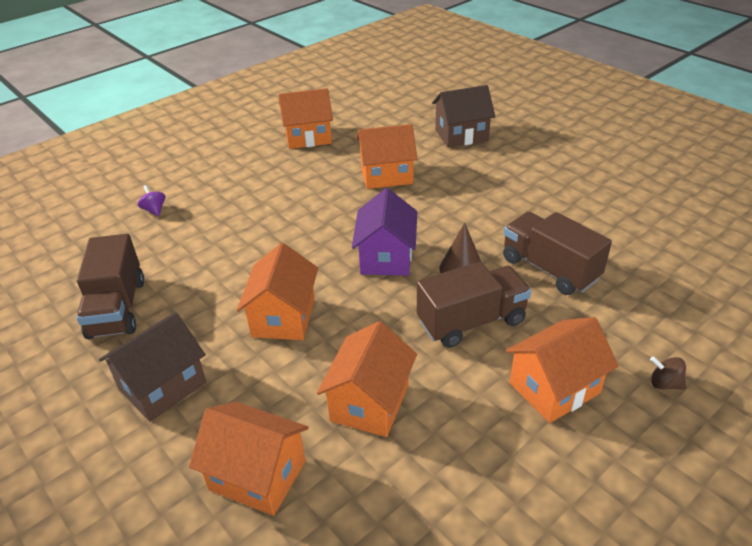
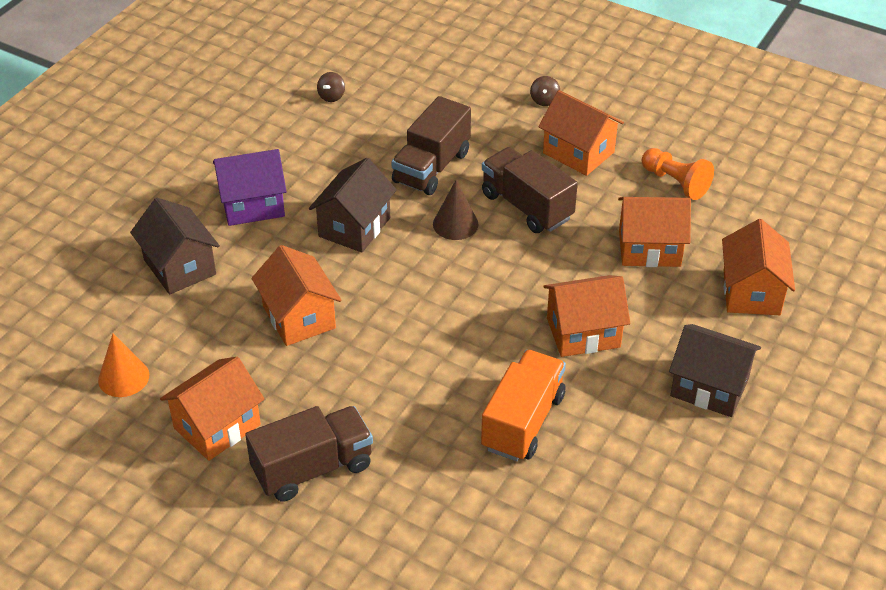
camera: 110 degrees left, 5 degrees up
brown truck [77,234,144,339] -> brown truck moved to [245,406,373,502]
purple spinning top [138,185,165,216] -> none
orange house [278,88,333,149] -> orange house turned 75 degrees clockwise [160,357,265,461]
purple house [352,188,417,276] -> purple house moved to [213,149,287,226]
none -> orange cone [98,333,149,397]
none -> brown house [309,158,397,253]
none -> brown spinning top [317,72,345,102]
none -> orange truck [481,350,566,461]
none -> orange pawn [642,148,714,200]

